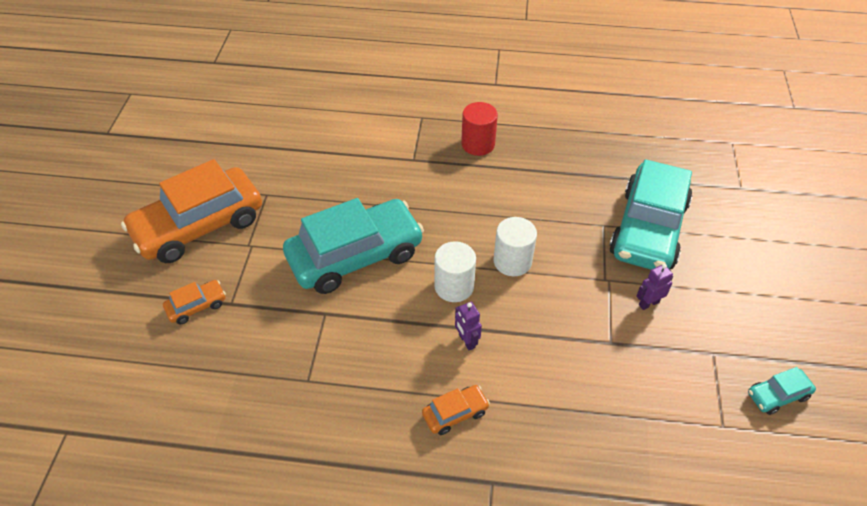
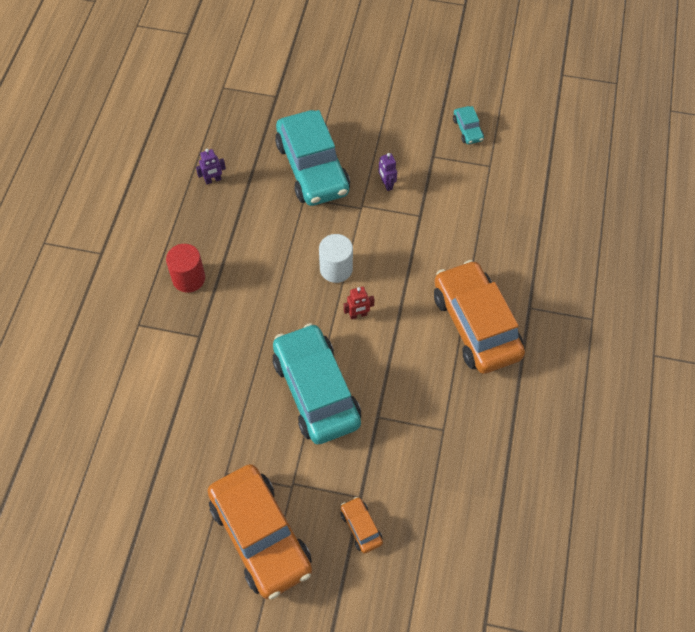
camera: 85 degrees left, 10 degrees up
orange car [422,385,490,435] -> orange car [434,260,525,374], size x2.38
white cylinder [434,241,476,302] -> red robot [344,287,374,320]
purple robot [455,302,482,350] -> purple robot moved to [196,149,226,184]
turquoise car [610,159,692,270] -> turquoise car turned 45 degrees clockwise [275,110,350,206]

